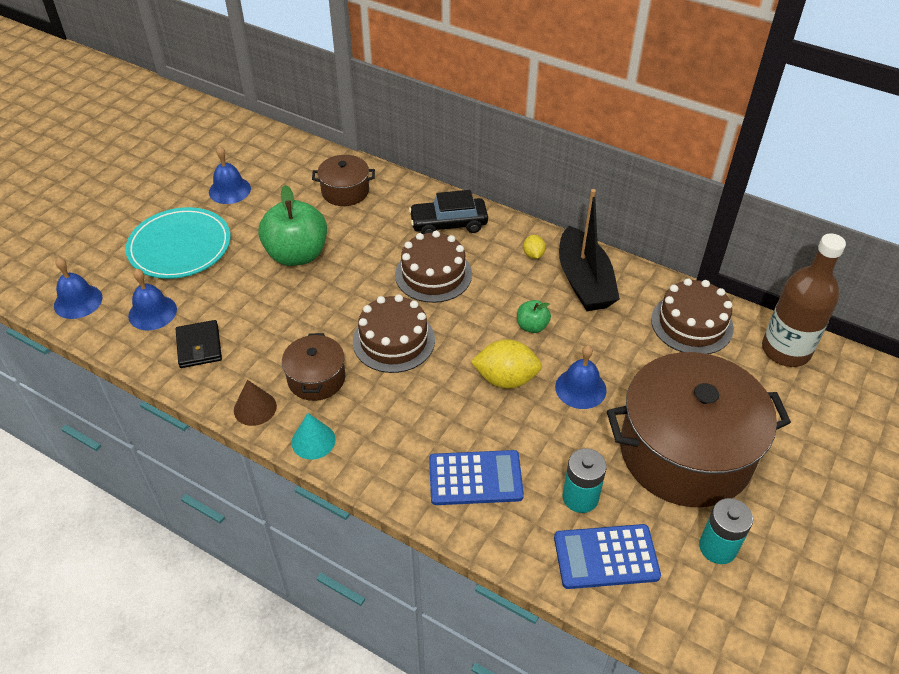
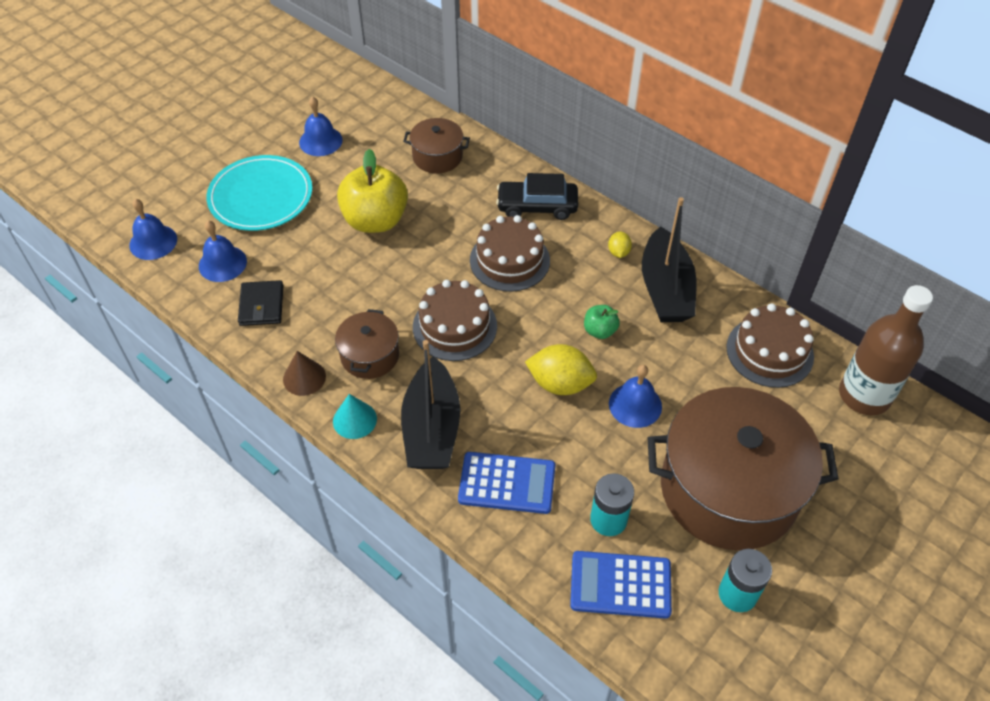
camera: 10 degrees right, 5 degrees up
green apple [258,185,327,266] -> yellow apple [337,149,408,233]
none -> black boat [401,340,461,469]

